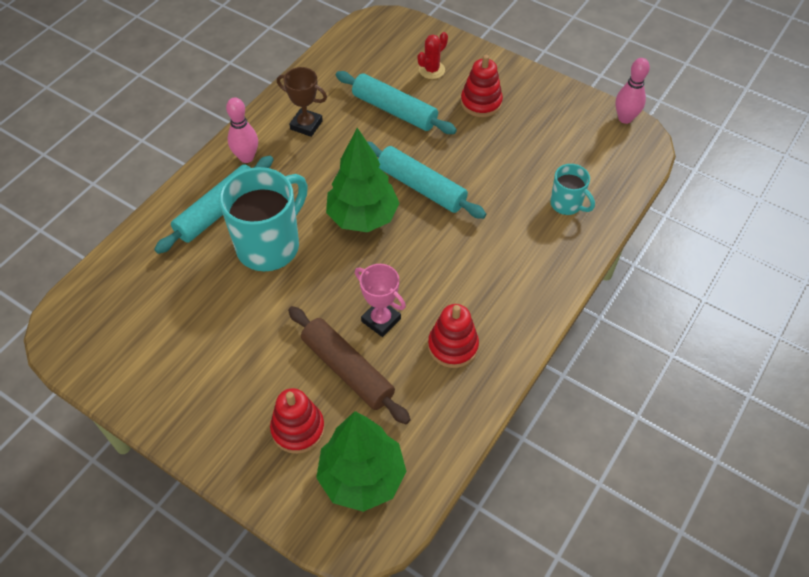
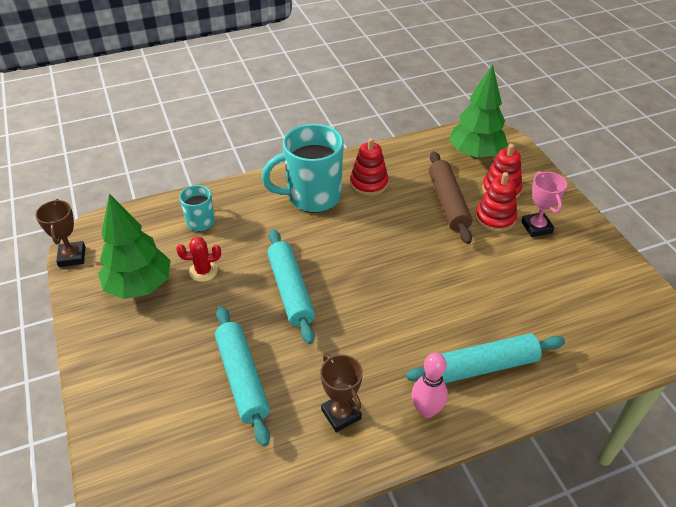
camera: 145 degrees left, 10 degrees down
turquoise mug [219,167,308,271] -> turquoise mug moved to [261,124,344,213]
green tree [326,128,399,232] -> green tree moved to [98,194,171,299]
pink trophy [355,264,406,337] -> pink trophy moved to [521,171,567,237]
red cactus [418,32,448,79] -> red cactus moved to [176,237,221,282]
red stacking toy [461,55,503,117] -> red stacking toy moved to [476,172,517,232]
pink bowling pin [616,58,650,124] -> brown trophy [35,199,85,267]

